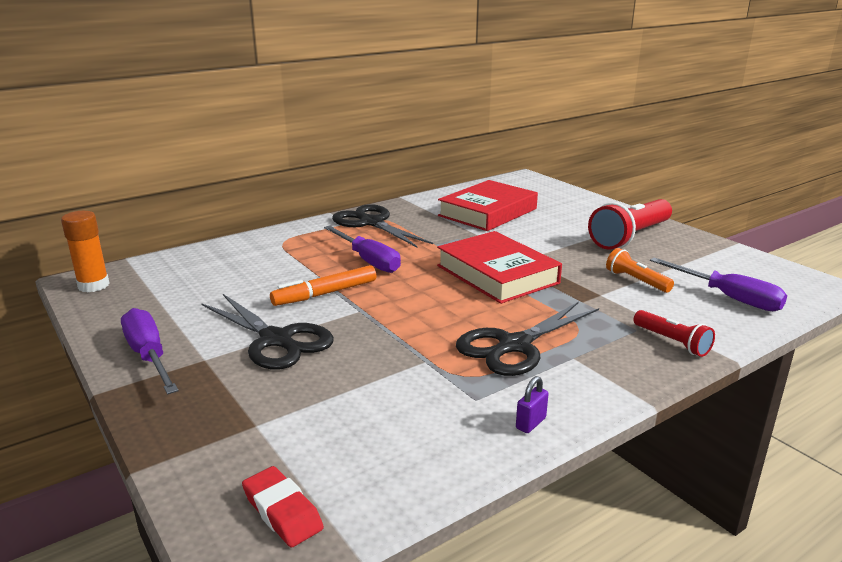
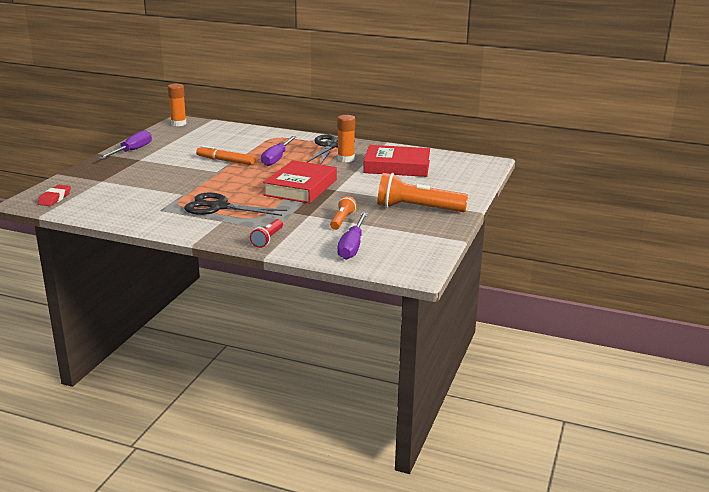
camera: 55 degrees right, 0 degrees up
black scissors [201,294,334,370] -> none
purple padlock [516,376,548,433] -> none
red flashlight [588,199,672,250] -> orange flashlight [377,173,468,212]
none -> orange glue stick [337,115,355,162]

